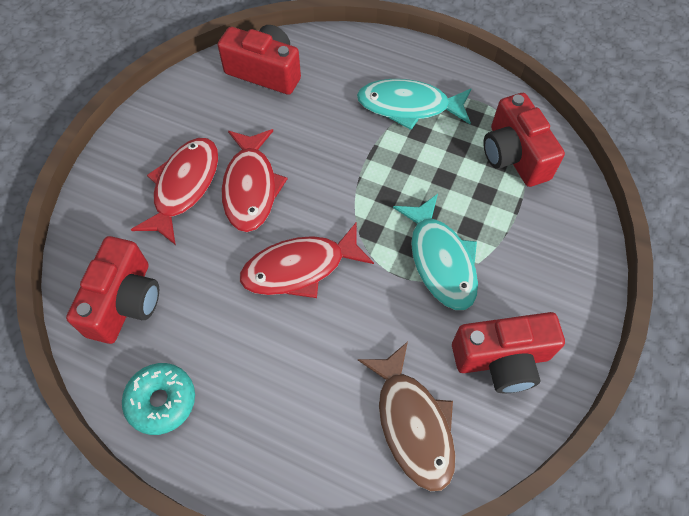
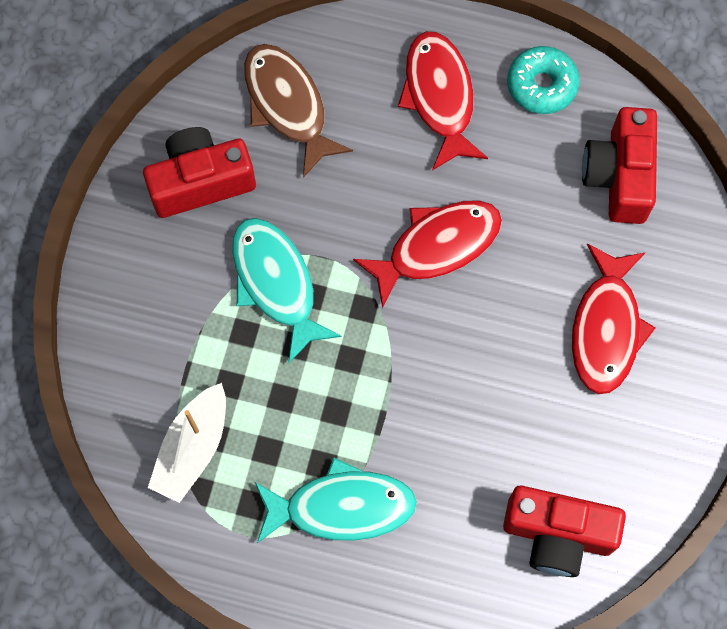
camera: 170 degrees right, 10 degrees up
red fish [221,129,288,232] -> red fish moved to [398,31,488,171]
red camera [483,93,565,187] -> white boat [148,383,226,503]

